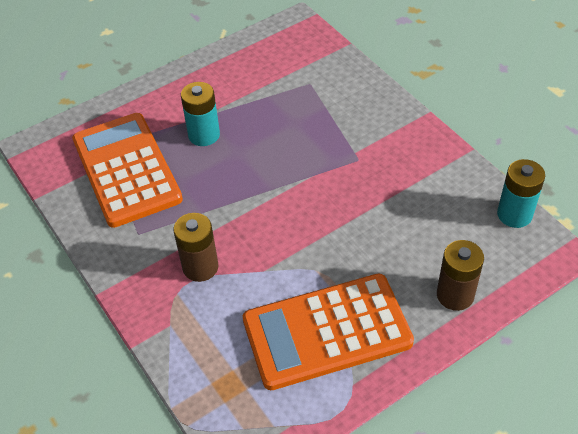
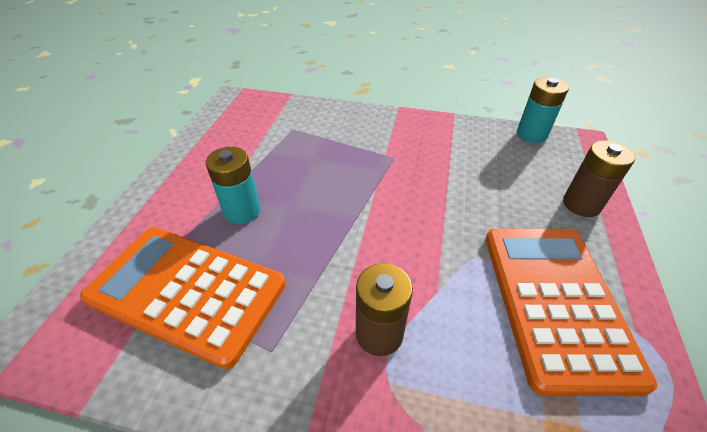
camera: 45 degrees left, 5 degrees down
orange calculator [243,274,414,390] -> orange calculator turned 150 degrees clockwise [486,228,657,396]

